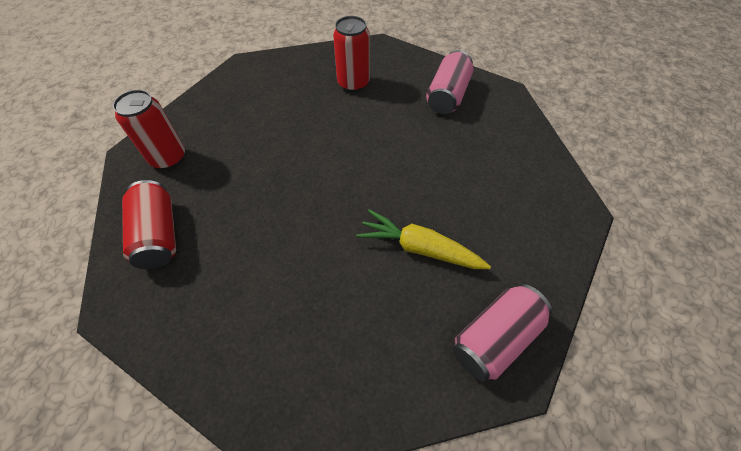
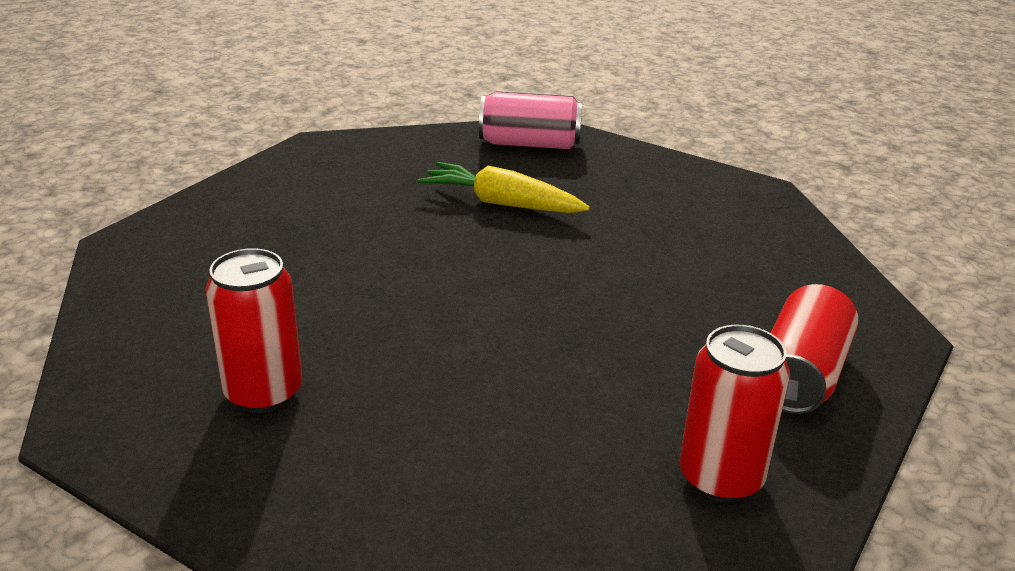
camera: 135 degrees left, 25 degrees down
yellow carrot [356,209,491,269] -> yellow carrot turned 135 degrees clockwise [418,162,590,213]
pink can [426,50,473,114] -> none

